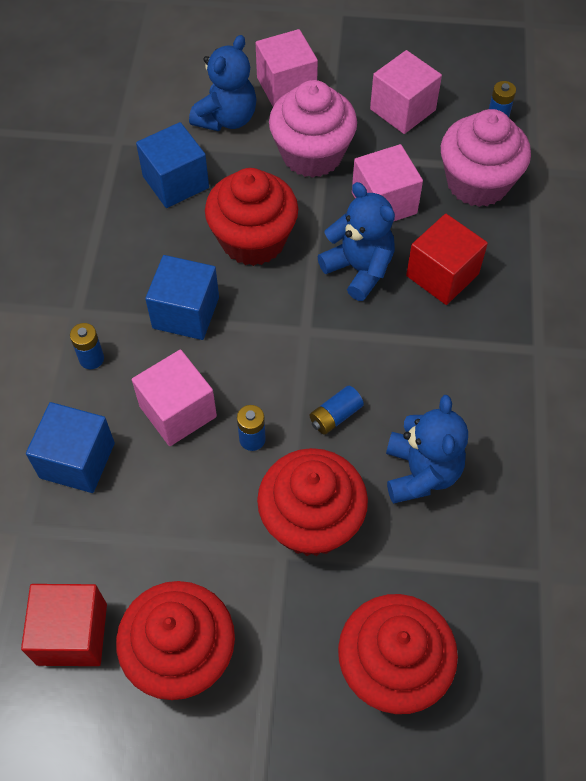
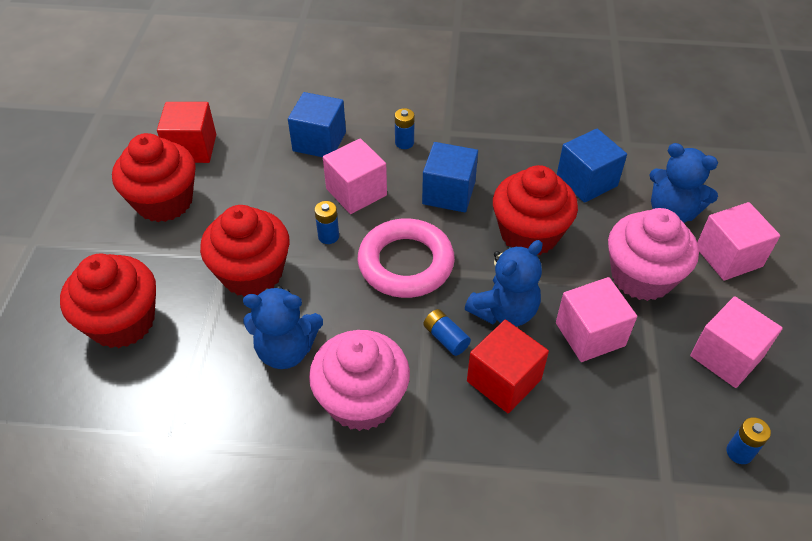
camera: 90 degrees right, 10 degrees down
blue battery [310,386,364,435] -> blue battery moved to [423,309,471,356]
pink cupcake [441,109,531,207] -> pink cupcake moved to [309,330,410,431]
none -> pink ring [358,218,455,298]

